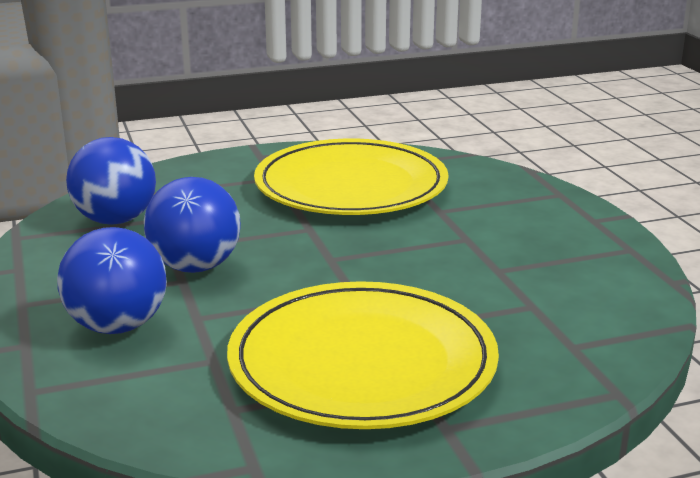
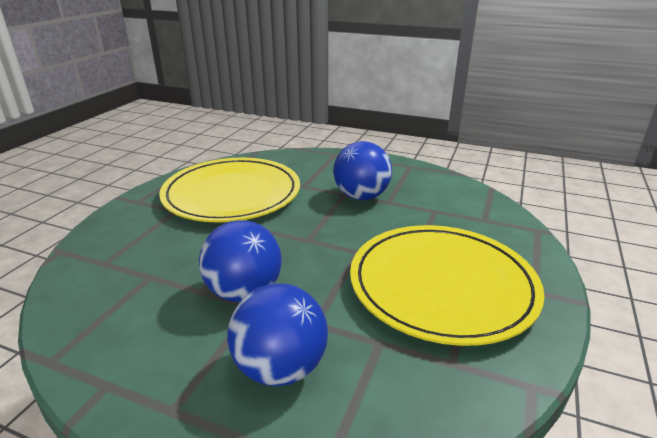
camera: 50 degrees left, 5 degrees up
blue ball [66,137,156,225] -> blue ball moved to [333,141,392,200]

